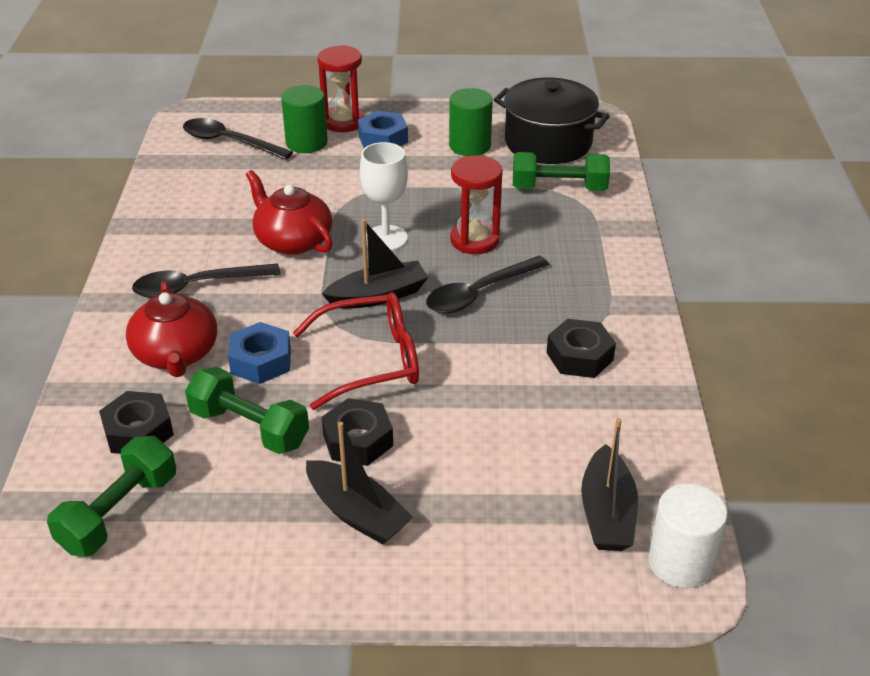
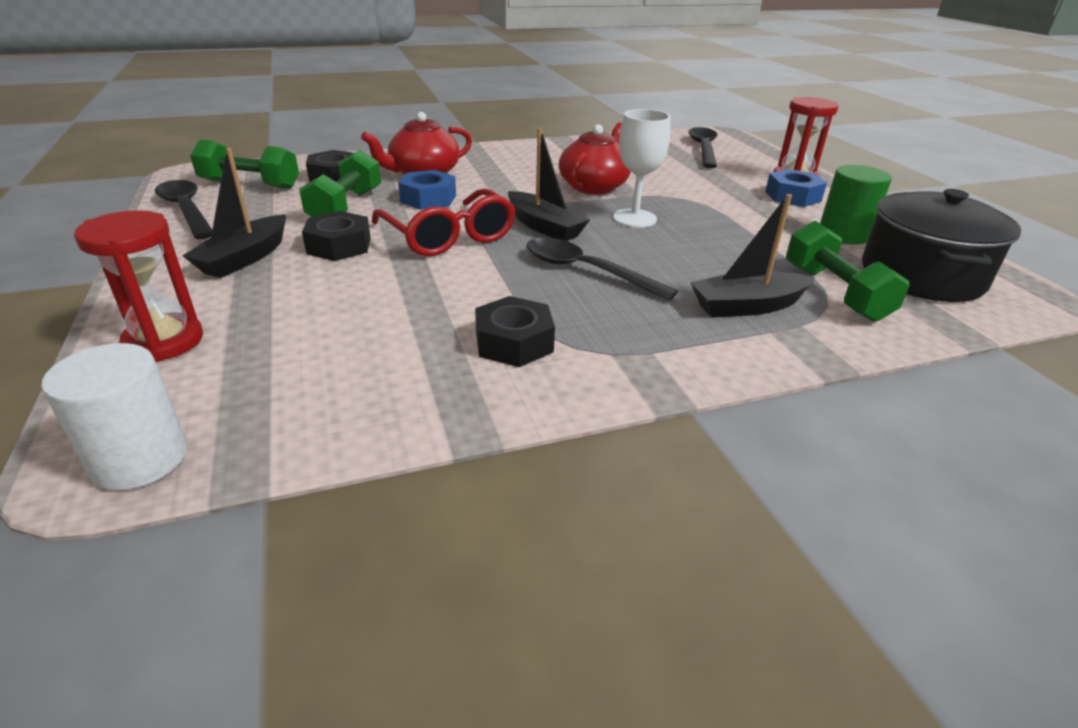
camera: 70 degrees right, 5 degrees down
black spoon [132,263,281,298] -> black spoon moved to [155,180,212,239]
green cylinder [281,85,328,153] -> none
red hourglass [450,155,503,254] -> red hourglass moved to [74,210,203,362]
black boat [581,418,638,551] -> black boat moved to [690,194,815,318]

